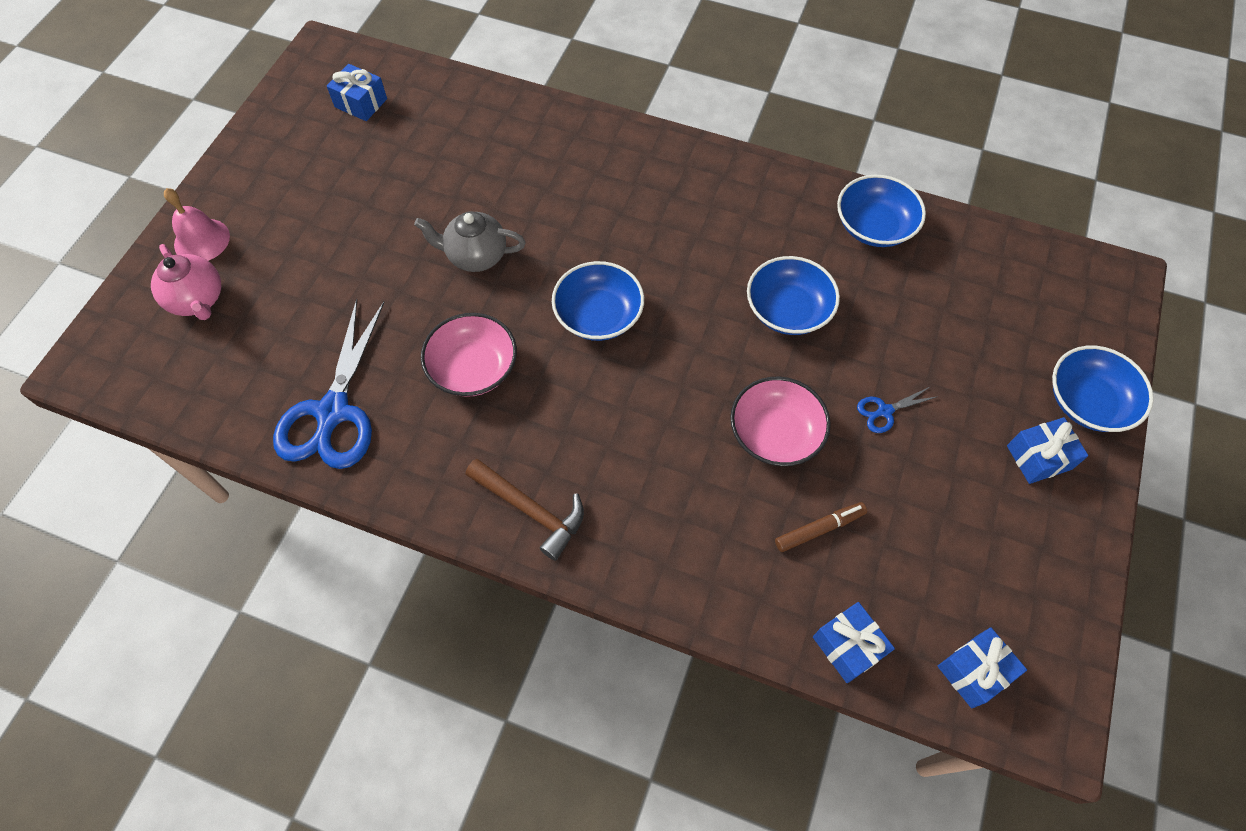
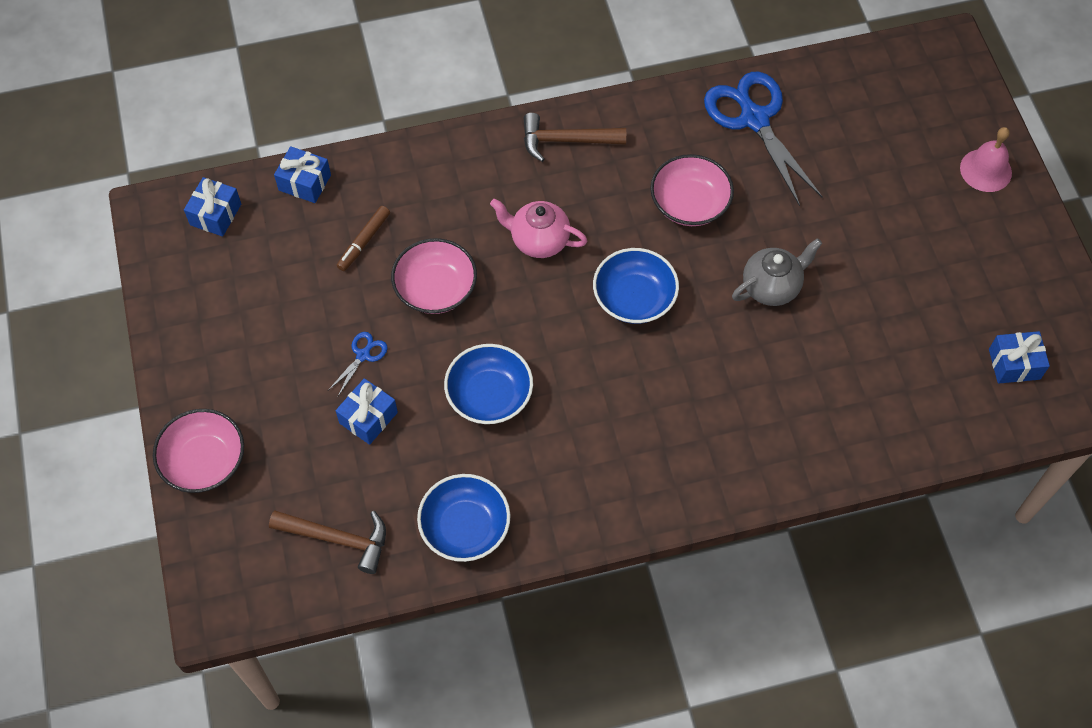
camera: 145 degrees right, 0 degrees up
pink teapot [151,244,222,320] -> pink teapot moved to [490,199,587,258]
blue gift [1007,417,1088,484] -> blue gift moved to [336,378,398,445]
blue bowl [1052,346,1154,432] -> pink bowl [153,409,244,493]
none -> brown hammer [269,510,386,574]

